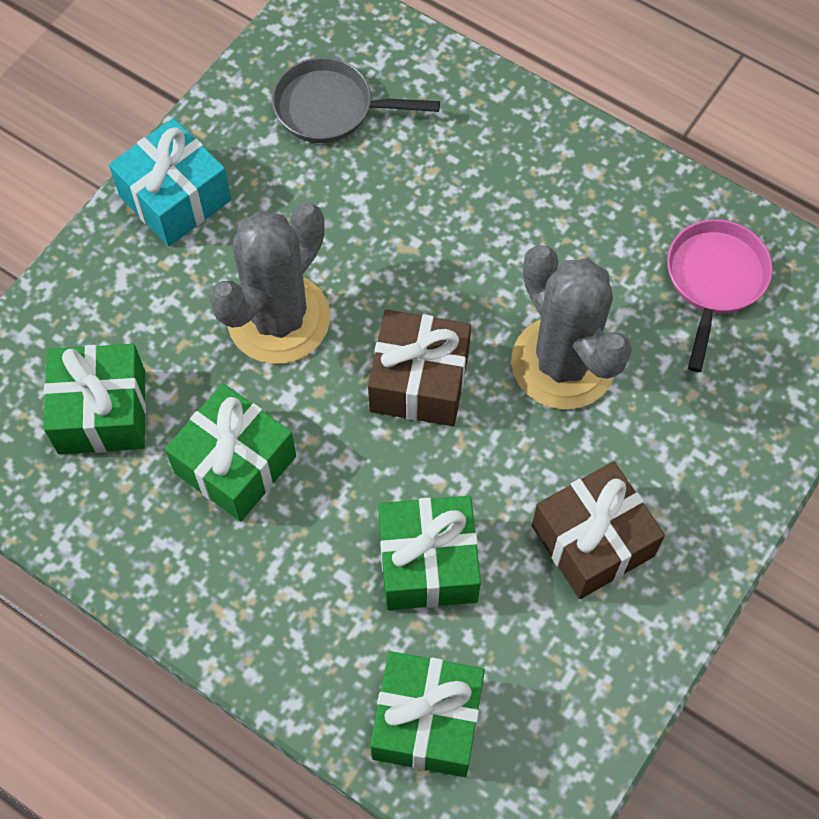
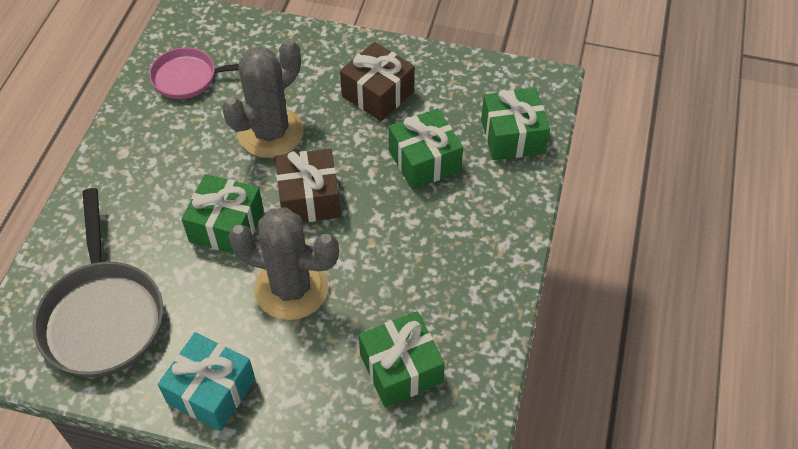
camera: 110 degrees left, 10 degrees down
green gift [165,384,296,521] -> green gift moved to [182,174,264,254]
grey pan [272,57,440,143] -> grey pan [33,188,163,377], size x1.63

